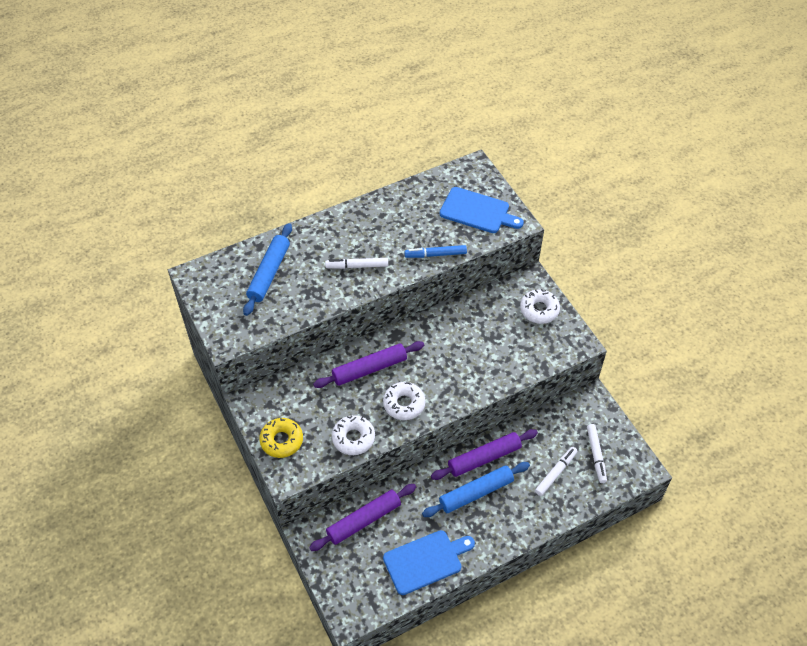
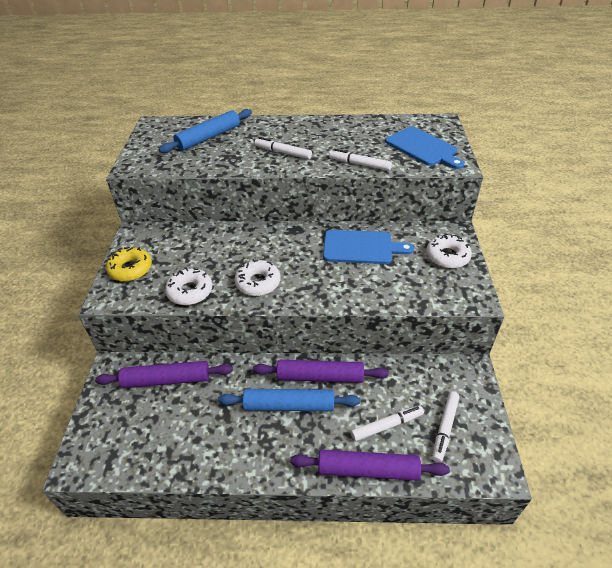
camera: 30 degrees right, 10 degrees down
purple rolling pin [313,341,424,388] -> purple rolling pin moved to [290,450,450,481]
blue cutting board [383,530,475,595] -> blue cutting board moved to [323,230,414,264]
blue marker [404,245,467,258] -> white marker [329,149,392,171]

